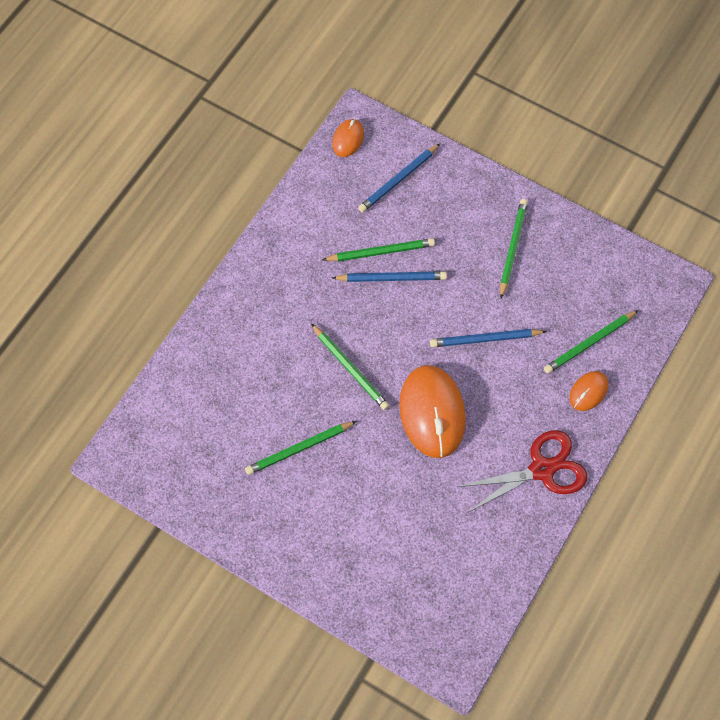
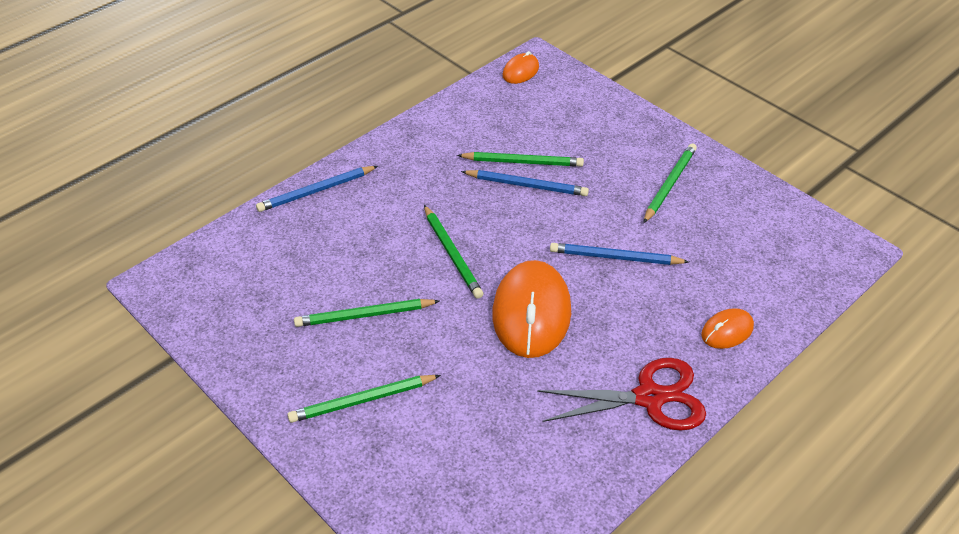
camera: 15 degrees right, 20 degrees down
blue pencil [358,144,440,213] -> blue pencil moved to [256,166,378,212]
green pencil [544,310,638,374] -> green pencil moved to [287,375,441,423]

